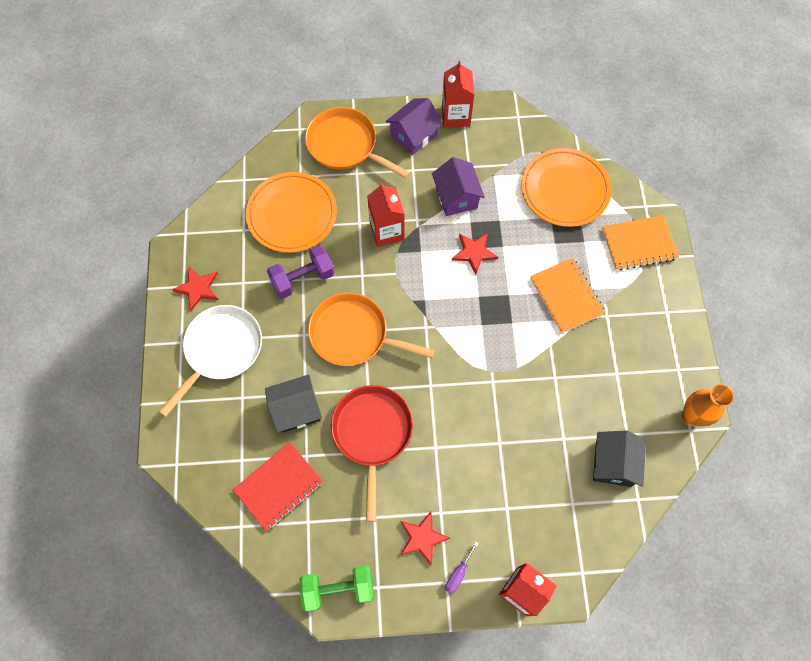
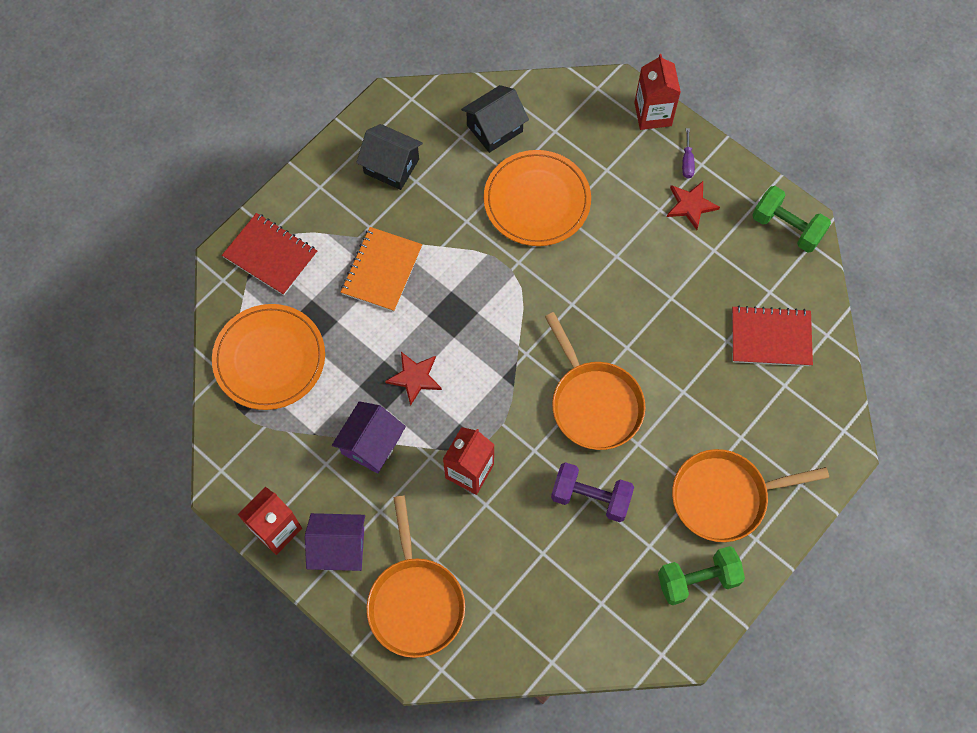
camera: 135 degrees left, 0 degrees up
white pan [159,305,262,417] -> orange pan [672,449,829,542]
red star [172,267,218,311] -> green dumbbell [658,546,745,605]
orange plate [246,172,337,253] -> orange plate moved to [484,150,591,246]
black house [265,375,322,433] -> black house moved to [356,124,423,190]
red pan [331,385,413,522] -> none
purple screwdriver [445,541,479,594] -> purple screwdriver turned 105 degrees clockwise [682,128,695,178]
orange notebook [602,215,679,271] -> red notebook [222,213,317,295]
orange vase [682,384,734,427] -> none

